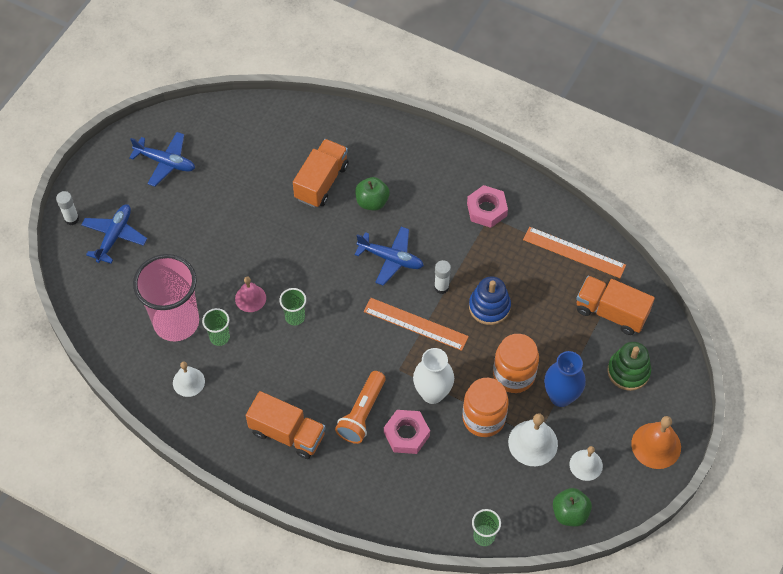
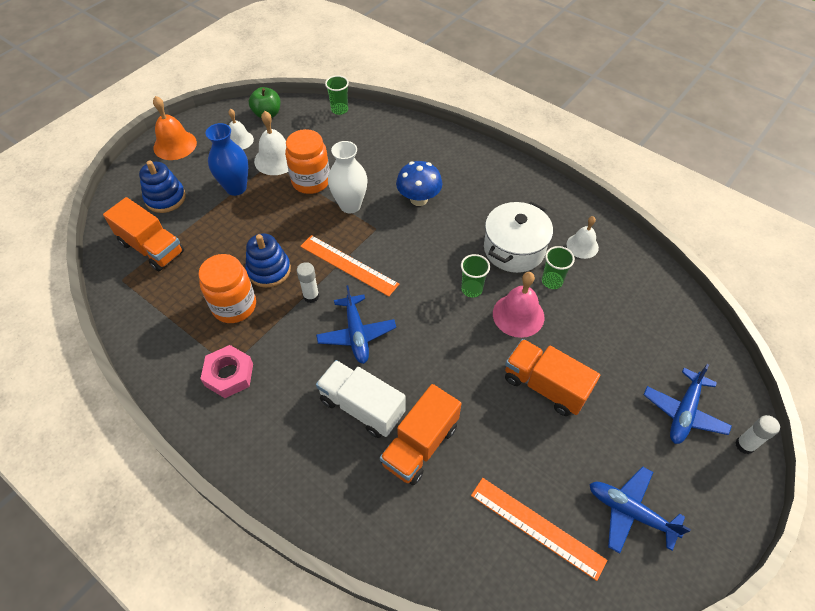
camera: 170 degrees left, 5 degrees down
pink cup [133,254,199,341] -> none
pink bell [235,277,266,312] -> pink bell [493,272,544,338], size x1.51
orange truck [246,391,326,459] -> orange truck moved to [505,339,600,416]
orange flashlight [335,371,386,444] -> blue mushroom [396,161,442,206]
blue plane [354,227,424,286] -> blue plane turned 135 degrees counterclockwise [316,285,396,364]
green apple [355,177,390,210] -> white truck [316,360,406,438]
pink nut [384,410,430,454] -> none
orange jar [493,334,539,393] -> orange jar moved to [199,254,256,323]
orange ruler [523,227,626,278] -> orange ruler moved to [471,478,607,581]
green stacking toy [607,342,651,391] -> blue stacking toy [139,160,186,213]
none -> white pot [484,202,553,273]

